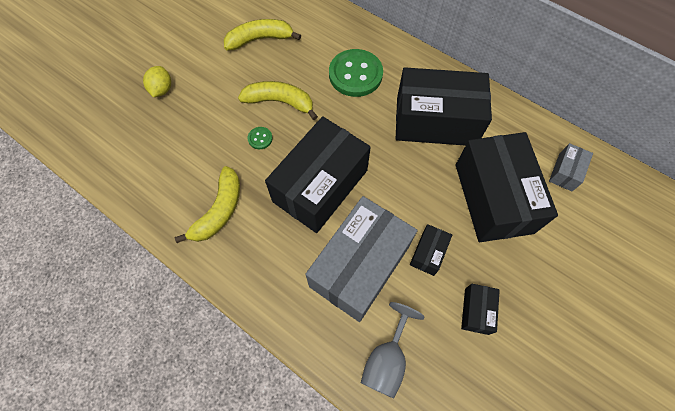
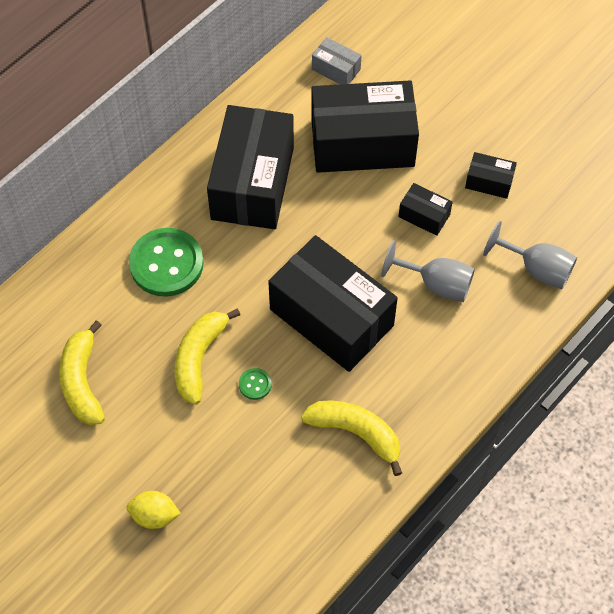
camera: 85 degrees left, 5 degrees down
grey box [305,196,418,322] -> grey goblet [381,240,475,302]

